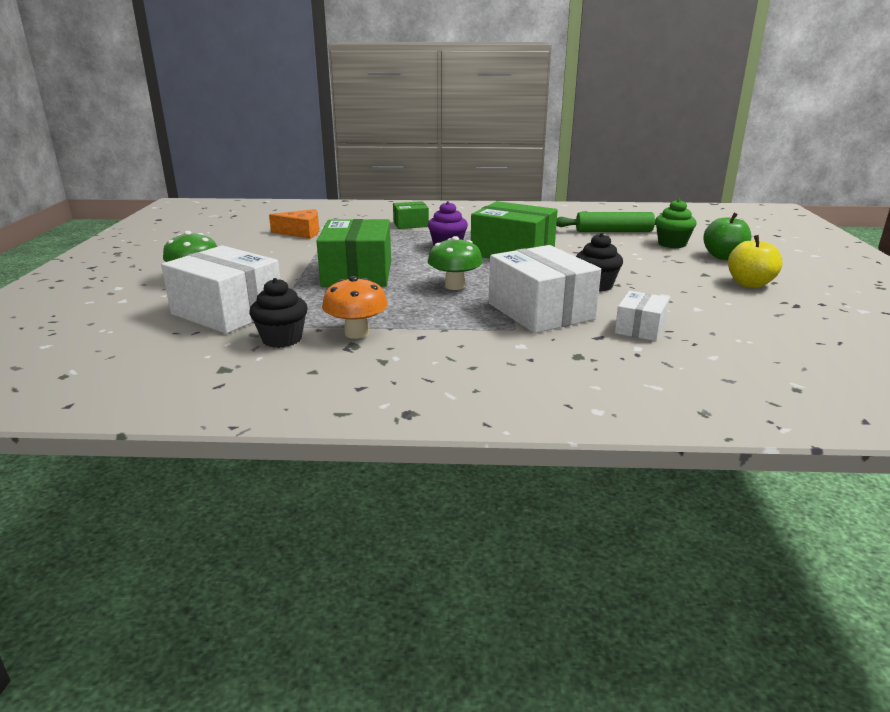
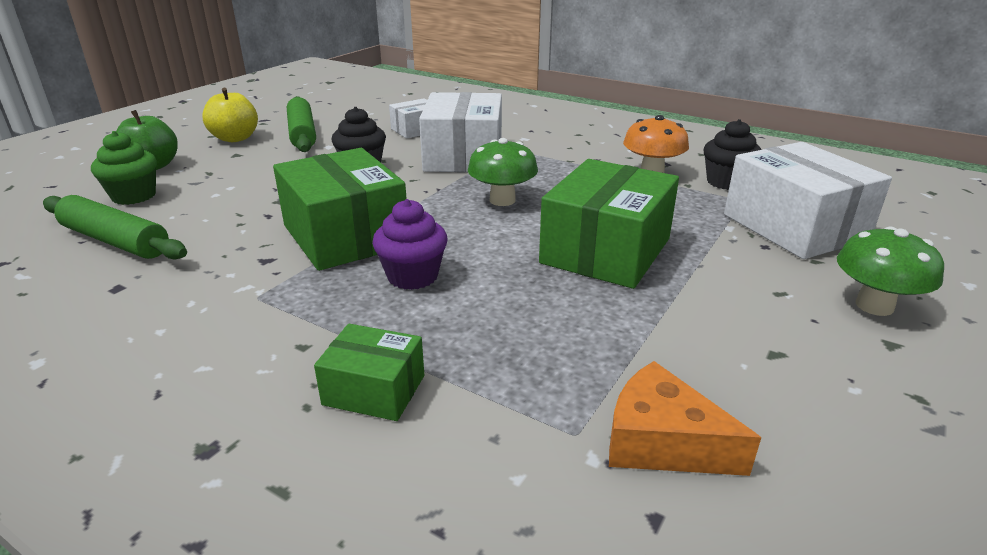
camera: 150 degrees left, 5 degrees up
none -> green rolling pin [287,96,316,152]

